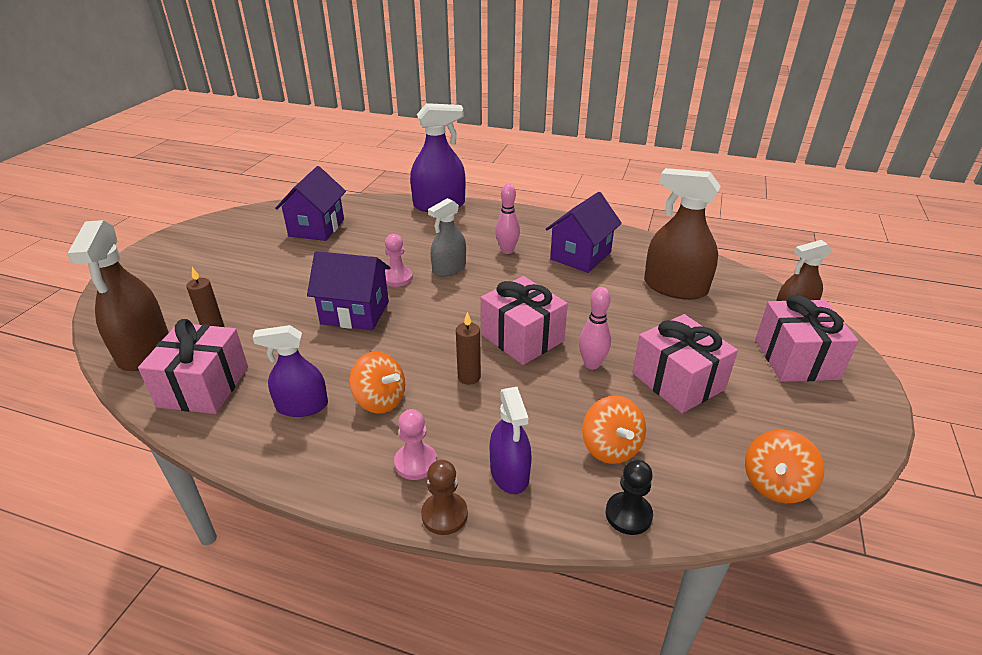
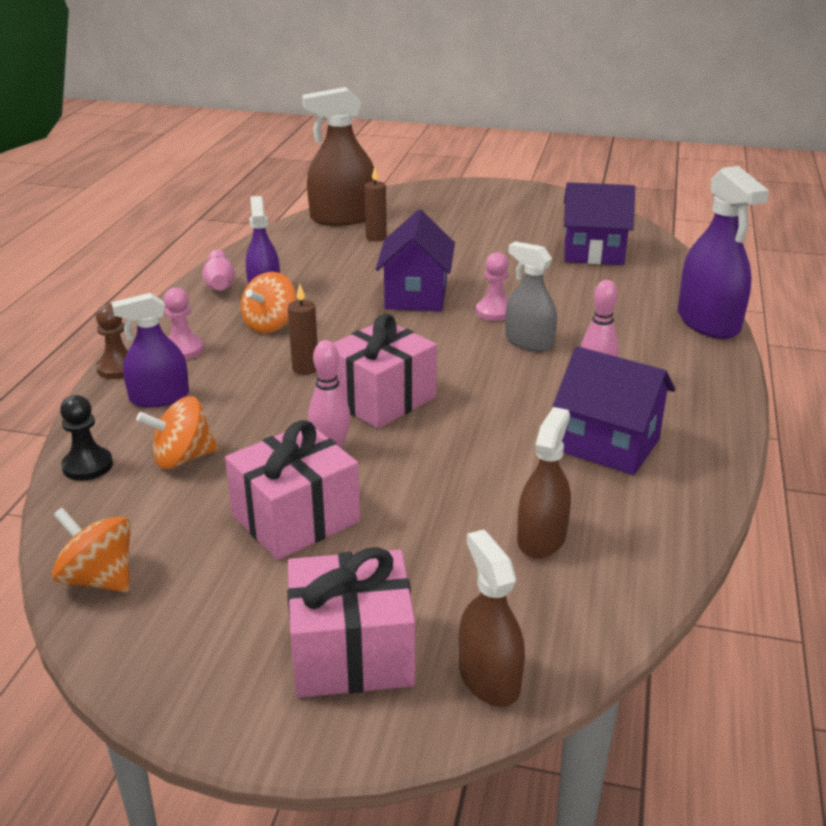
camera: 85 degrees right, 5 degrees down
pink gift [138,319,248,414] -> none
brown spray bottle [644,168,721,300] -> brown spray bottle [517,407,571,559], size x0.64
none -> pink bowling pin [202,249,235,291]

